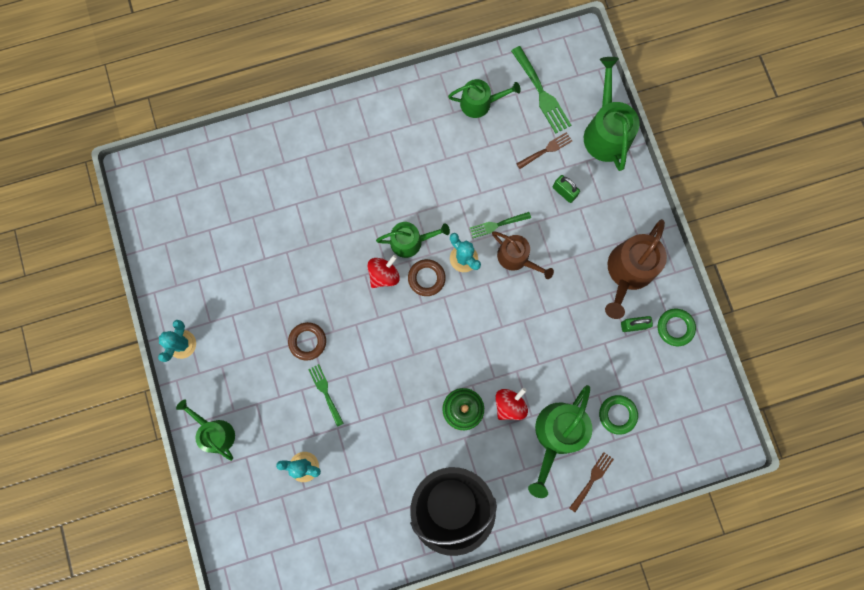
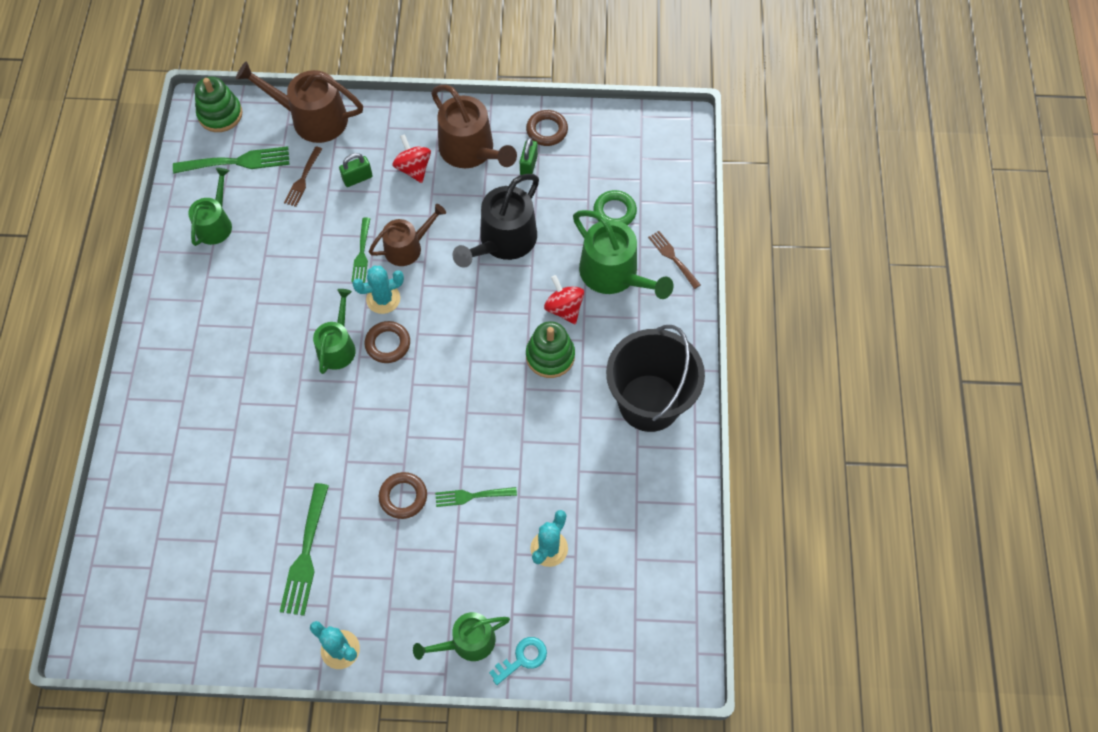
camera: 70 degrees left, 15 degrees down
red spinning top [367,255,400,288] -> red spinning top moved to [393,134,431,183]
brown fork [517,132,572,169] -> brown fork turned 150 degrees counterclockwise [284,147,322,207]
green watering can [584,57,640,171] -> brown watering can [236,61,363,143]
green ring [658,309,696,346] -> brown ring [526,110,568,146]
none -> green stacking toy [195,77,243,132]
none -> green fork [280,483,329,616]
none -> black watering can [453,174,539,268]
none -> turquoise key [489,637,547,685]

